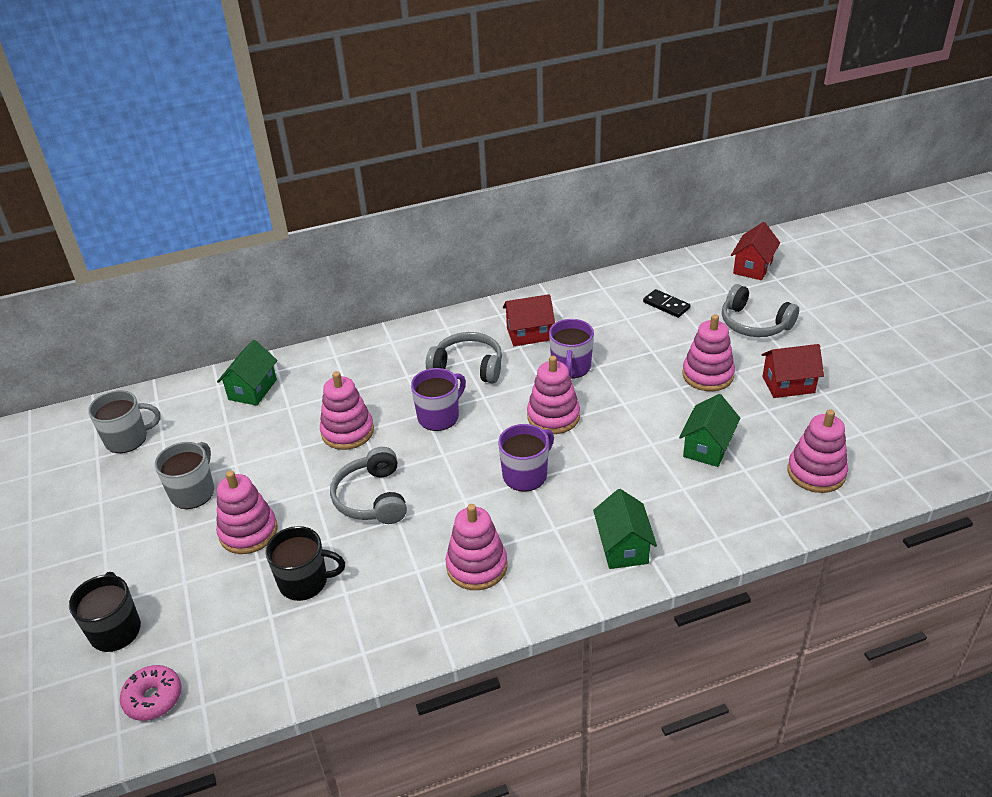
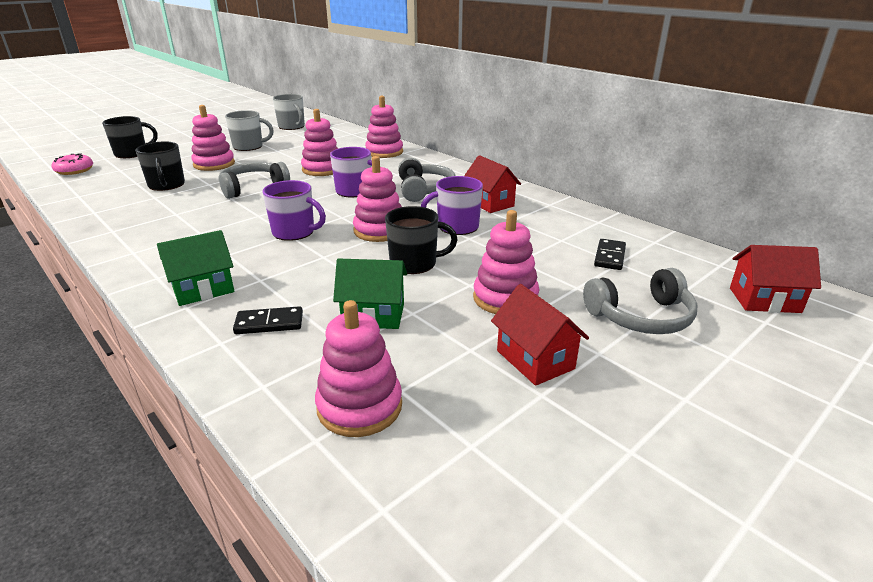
camera: 65 degrees right, 10 degrees down
green house [217,340,278,406] -> none
pink stacking toy [446,504,507,590] -> pink stacking toy moved to [365,96,403,158]
grey headphones [722,284,799,337] -> grey headphones turned 120 degrees counterclockwise [583,268,697,334]
none -> black domino [233,306,303,334]
none -> black mug [385,206,458,274]

